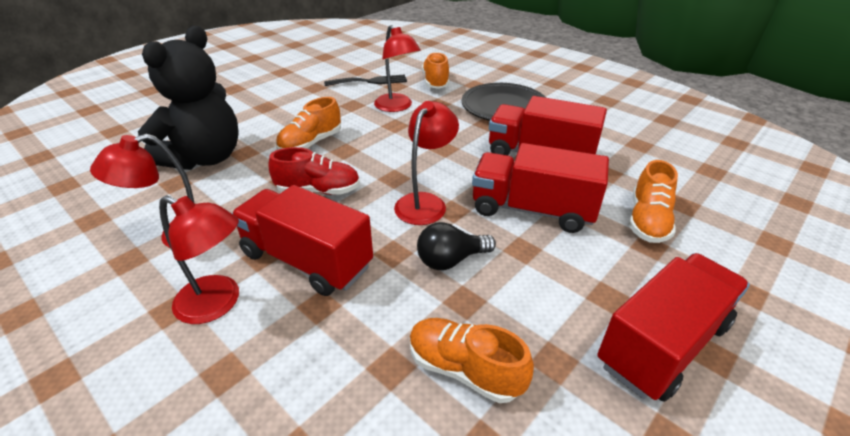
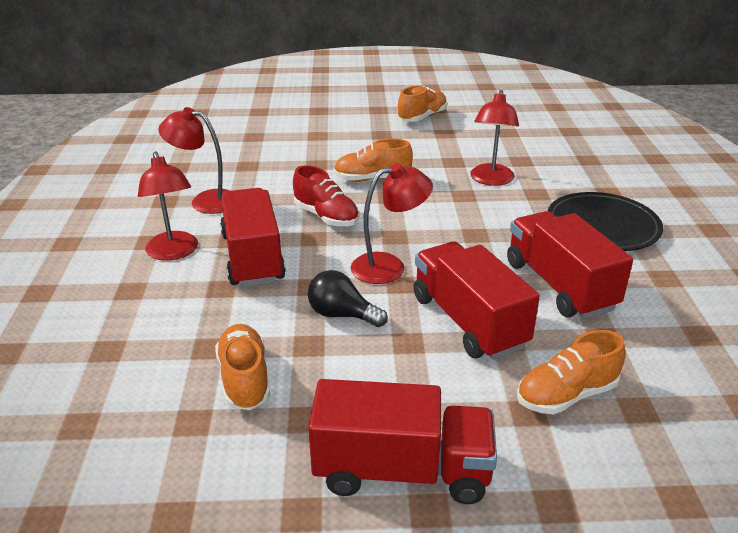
camera: 45 degrees right, 5 degrees down
black teddy bear [138,26,238,170] -> none
black fork [324,74,407,86] -> none
orange shoe [422,52,449,89] -> orange shoe moved to [398,86,447,122]

